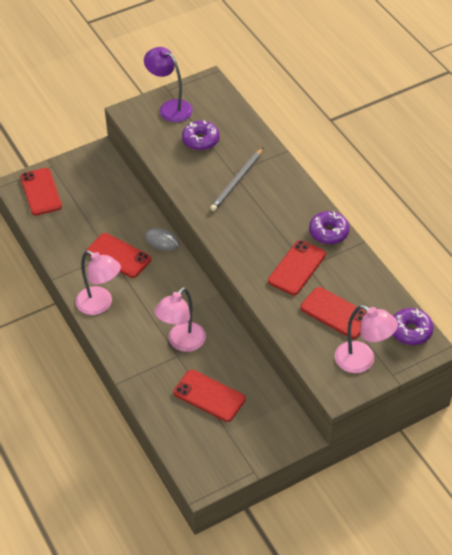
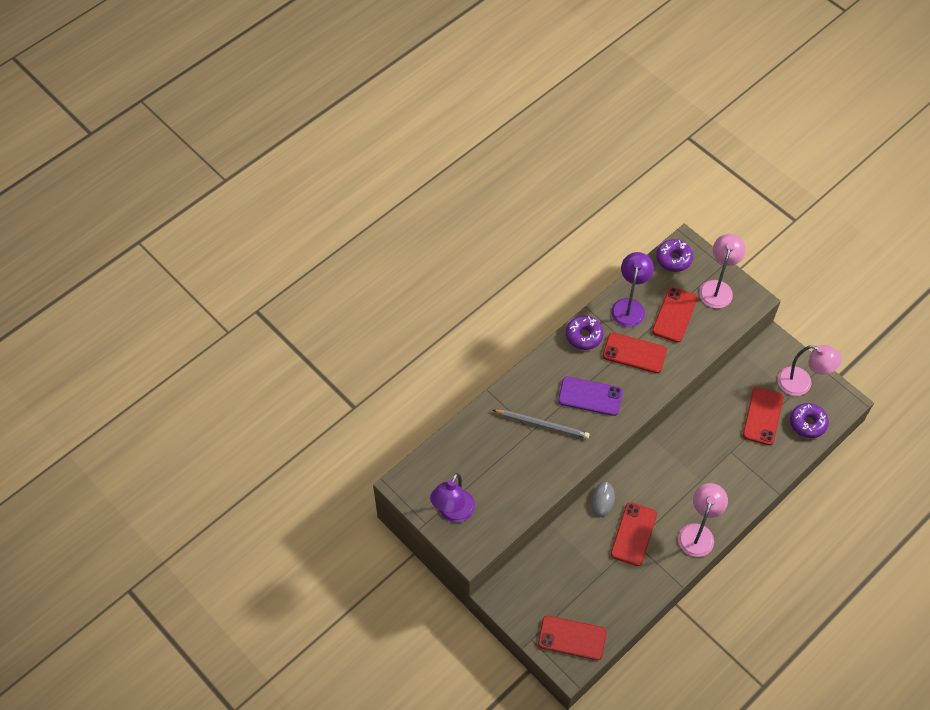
camera: 105 degrees left, 10 degrees up
red phone [20,168,62,216] -> red phone turned 45 degrees clockwise [538,616,607,660]
pink lamp [154,287,206,352] -> pink lamp moved to [778,345,842,396]
purple donut [182,120,220,151] -> purple donut moved to [790,403,829,438]
none -> purple phone [558,376,623,416]
none -> purple lamp [611,252,654,327]

